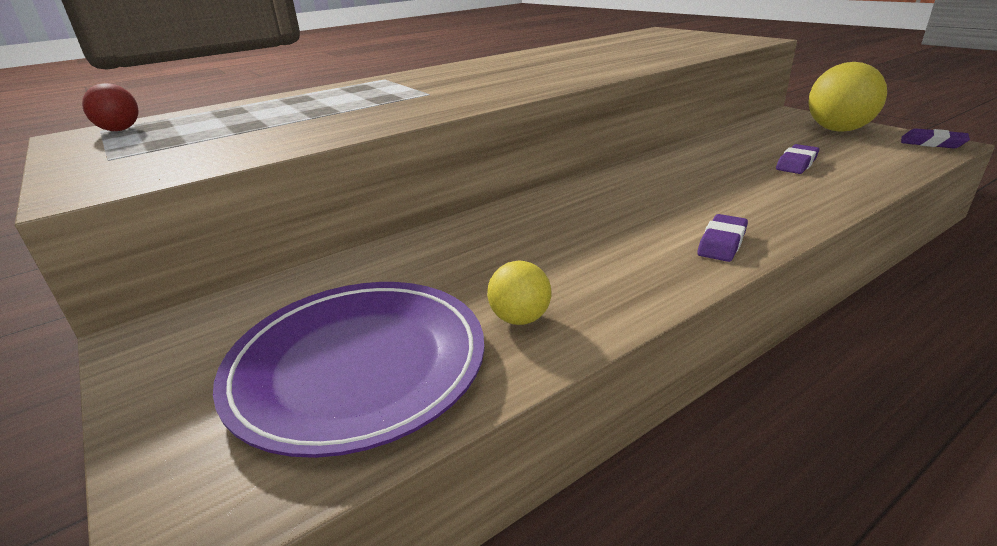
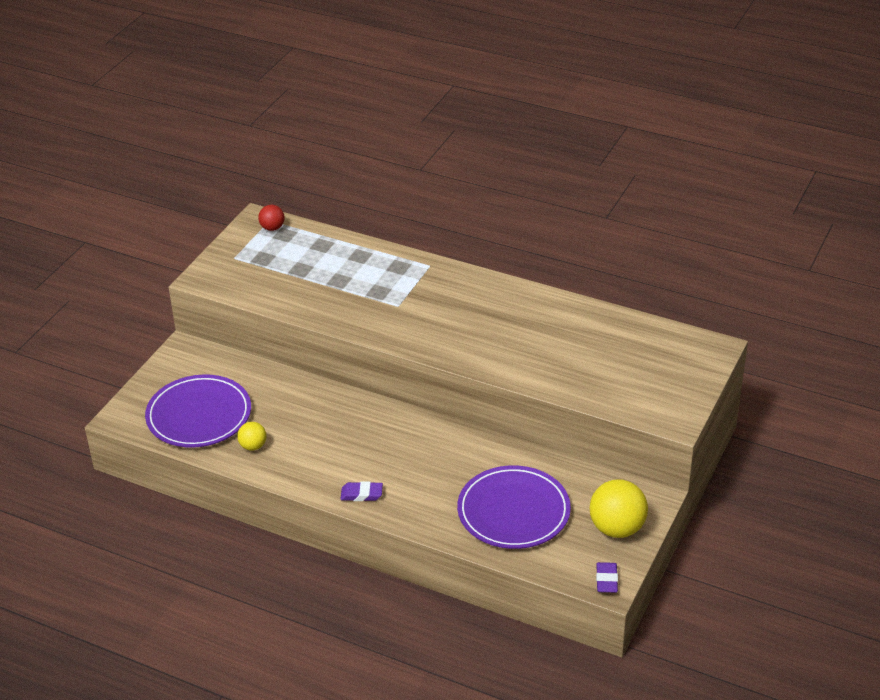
camera: 60 degrees right, 10 degrees up
purple eraser [776,144,819,174] -> purple plate [457,465,571,549]

